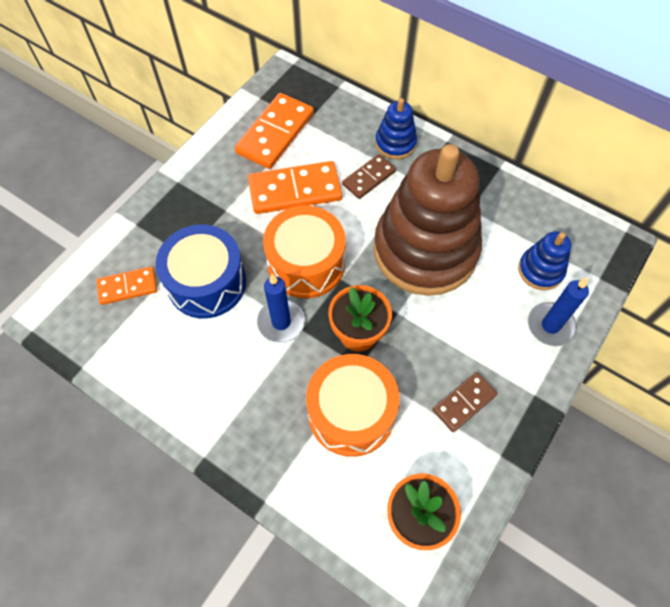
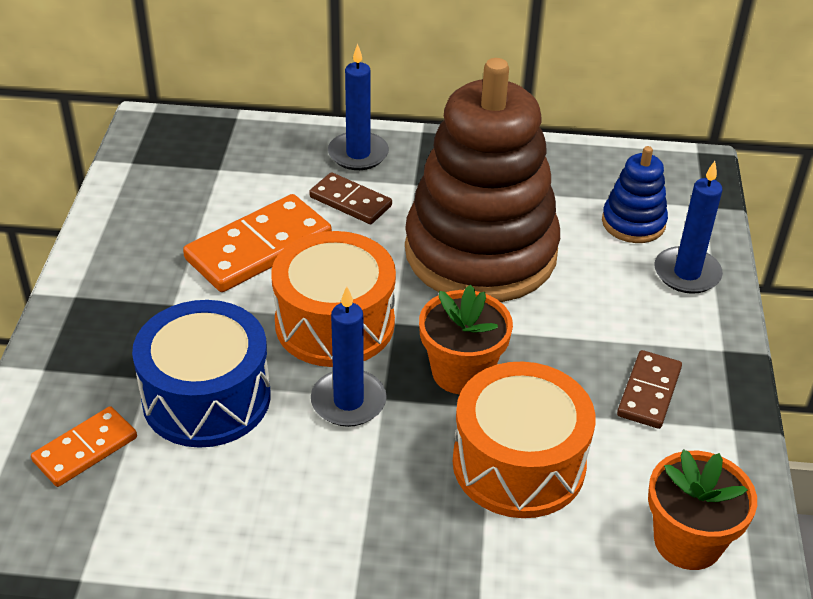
camera: 30 degrees left, 20 degrees down
orange domino [235,93,314,169] -> none
brown domino [342,154,396,199] -> brown domino turned 75 degrees counterclockwise [309,172,392,224]
blue stacking toy [375,98,417,159] -> blue candle [328,44,389,170]

